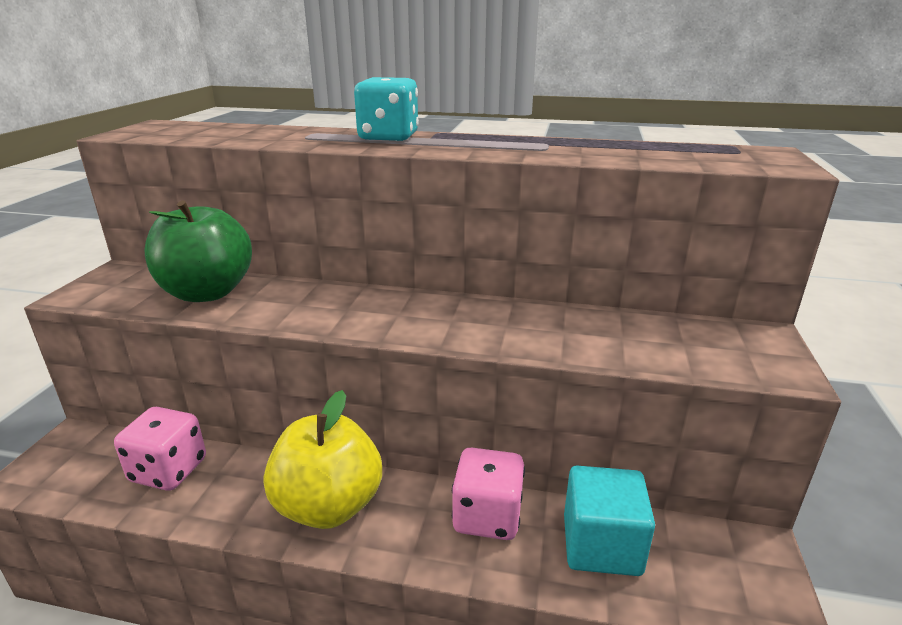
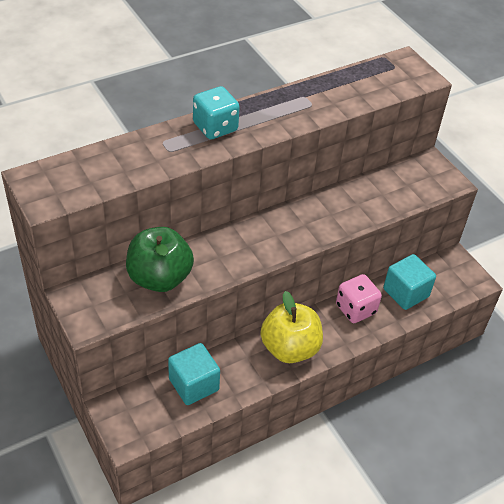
camera: 45 degrees left, 20 degrees up
pink dice [114,407,206,491] -> turquoise cube [168,343,220,405]

